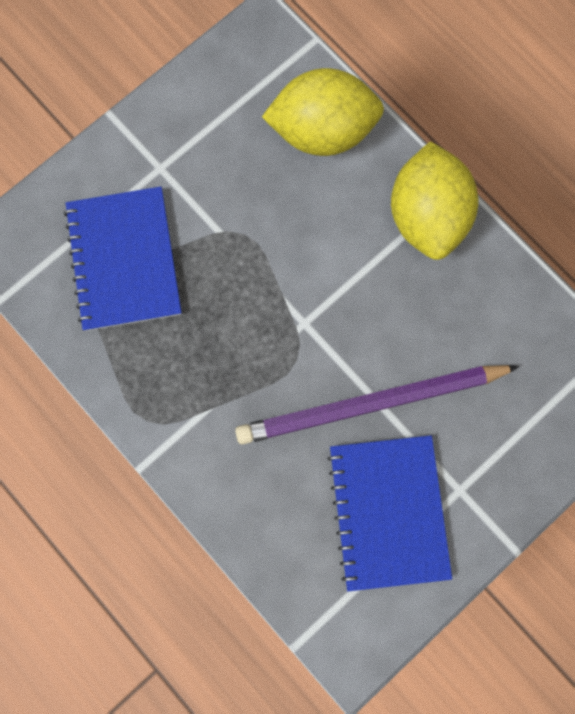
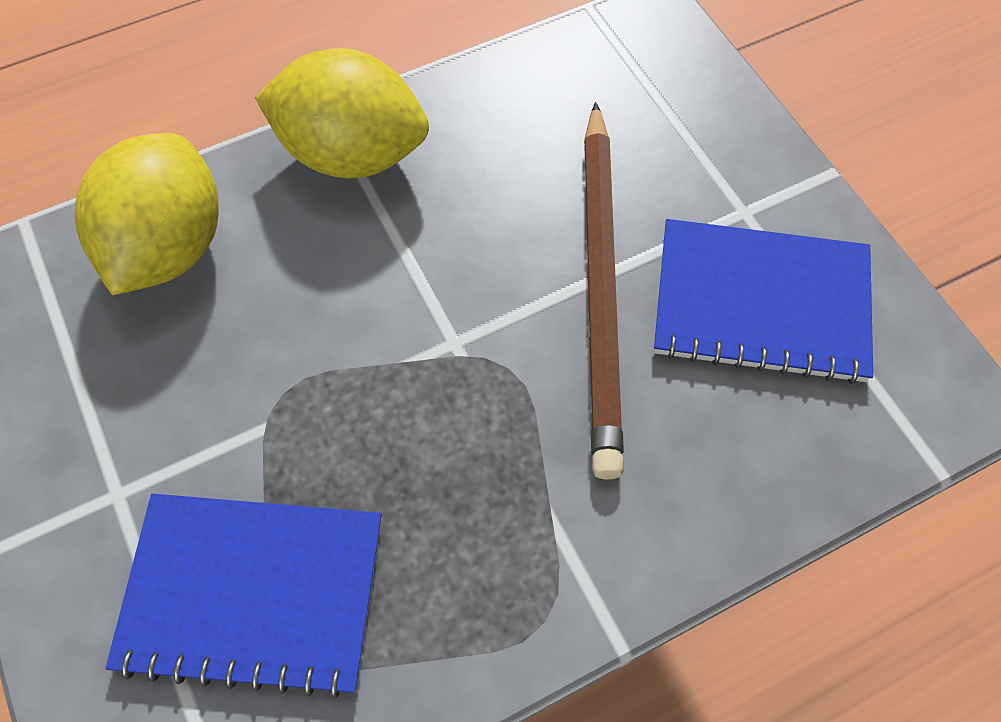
camera: 75 degrees left, 15 degrees down
purple pencil [235,365,519,445] -> brown pencil [584,102,624,480]

